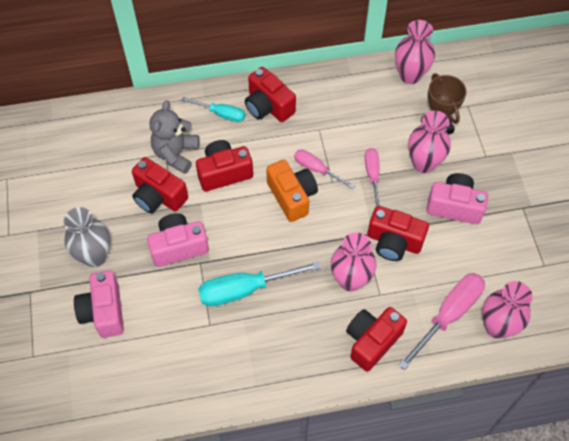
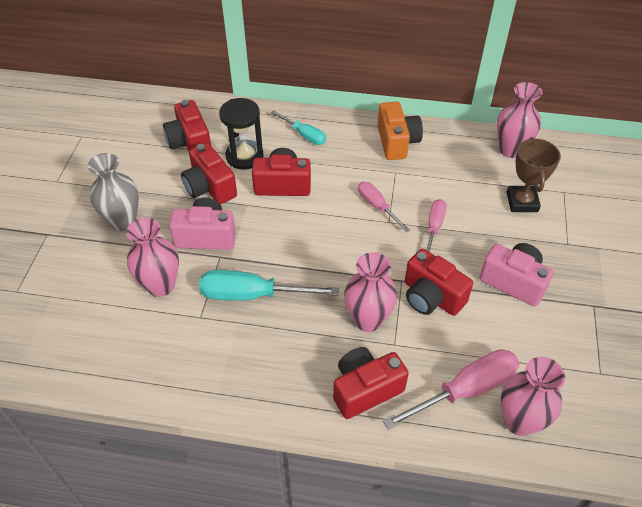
camera: 20 degrees right, 10 degrees down
pink camera [74,270,124,338] -> none
grey teddy bear [150,100,199,174] -> black hourglass [219,98,264,170]
red camera [245,67,296,122] -> red camera moved to [163,100,211,152]
orange camera [266,160,318,222] -> orange camera moved to [377,102,423,160]
pink vase [408,110,451,173] -> pink vase moved to [126,218,179,297]

